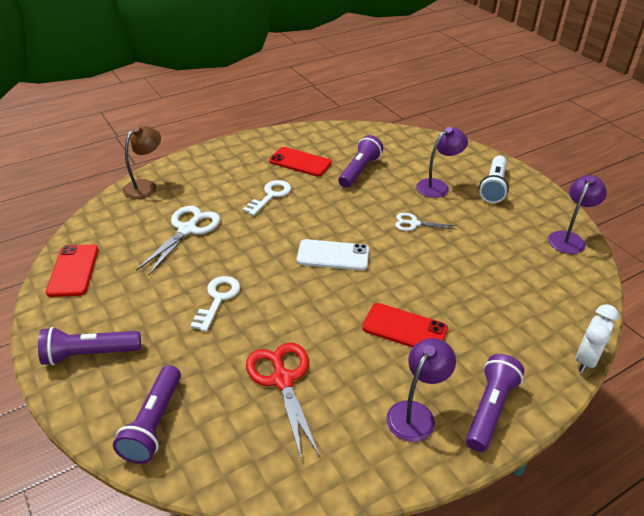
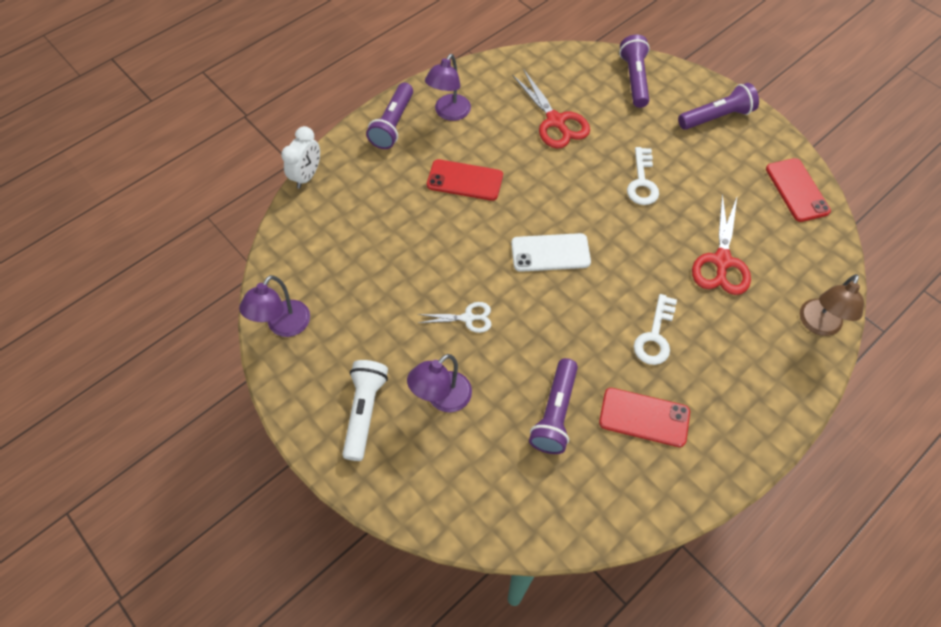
camera: 170 degrees right, 20 degrees up
white scissors [136,206,220,276] -> red scissors [692,193,751,295]

